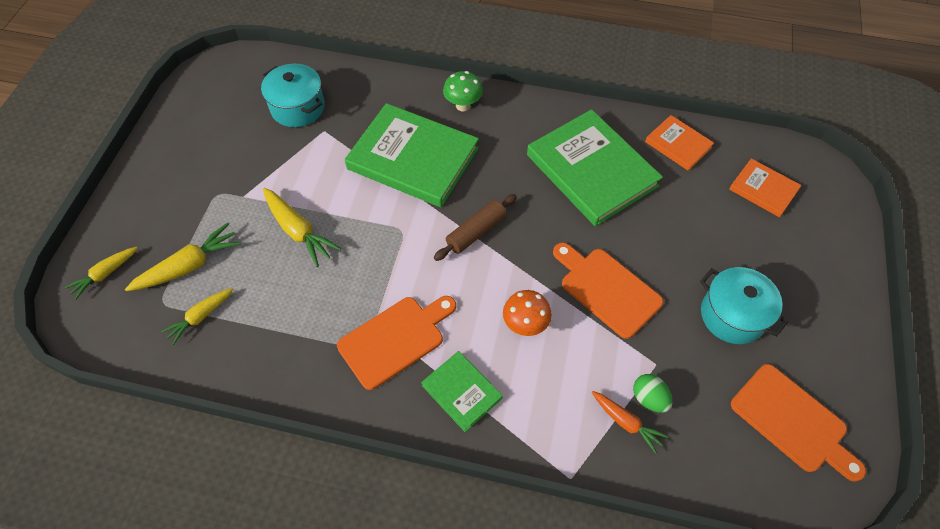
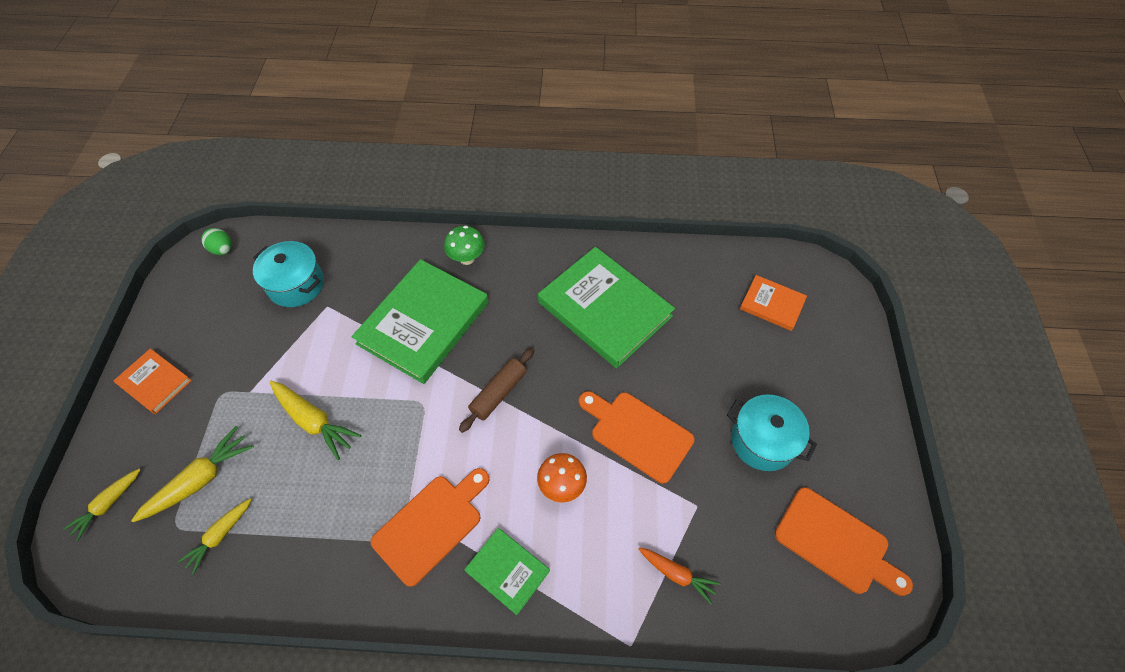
camera: 10 degrees left, 0 degrees up
green book [345,103,479,207] -> green book turned 75 degrees counterclockwise [352,259,489,384]
green egg [633,374,673,413] -> green egg moved to [201,228,232,255]
orange book [645,115,714,171] -> orange book moved to [113,348,192,414]

